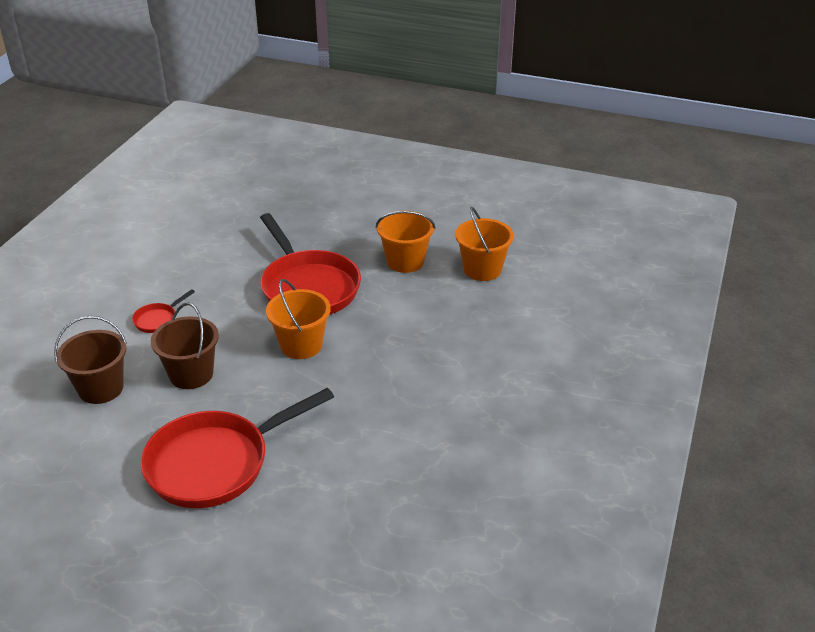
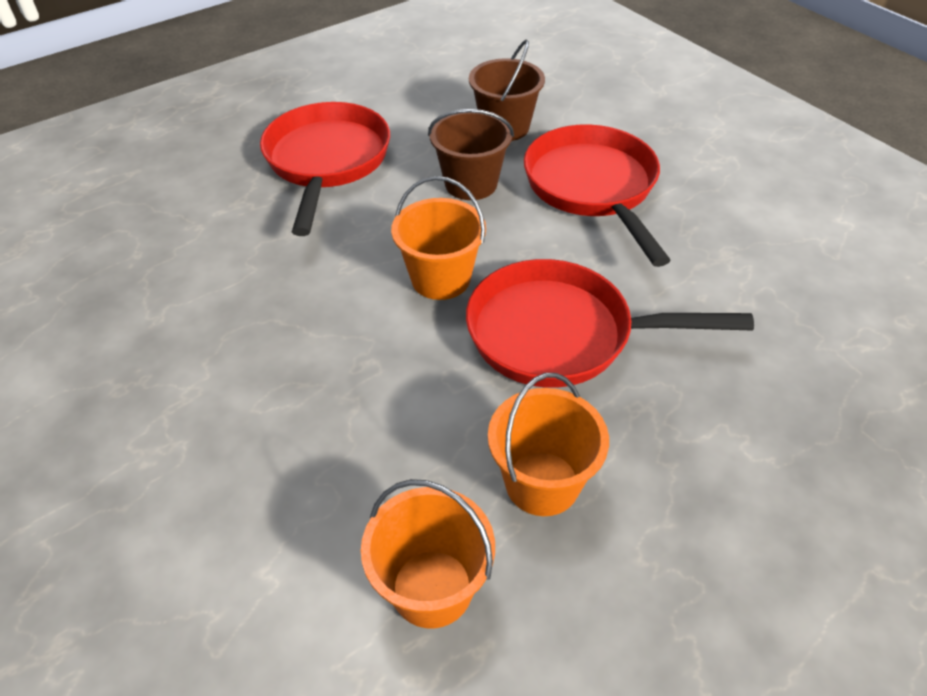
camera: 125 degrees right, 10 degrees up
red pan [132,289,195,333] -> red pan [524,125,671,267], size x2.42

